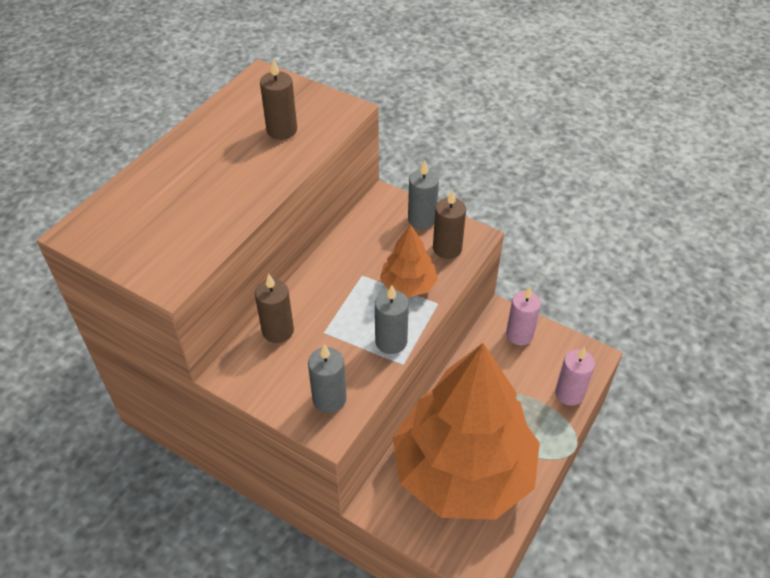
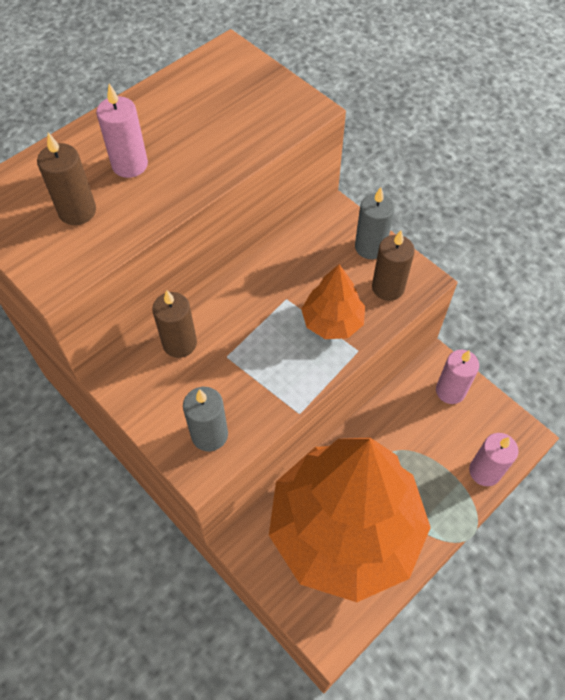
camera: 15 degrees right, 10 degrees up
brown candle [260,59,297,140] -> brown candle moved to [37,133,96,225]
grey candle [375,285,409,354] -> none
none -> pink candle [96,84,148,178]

